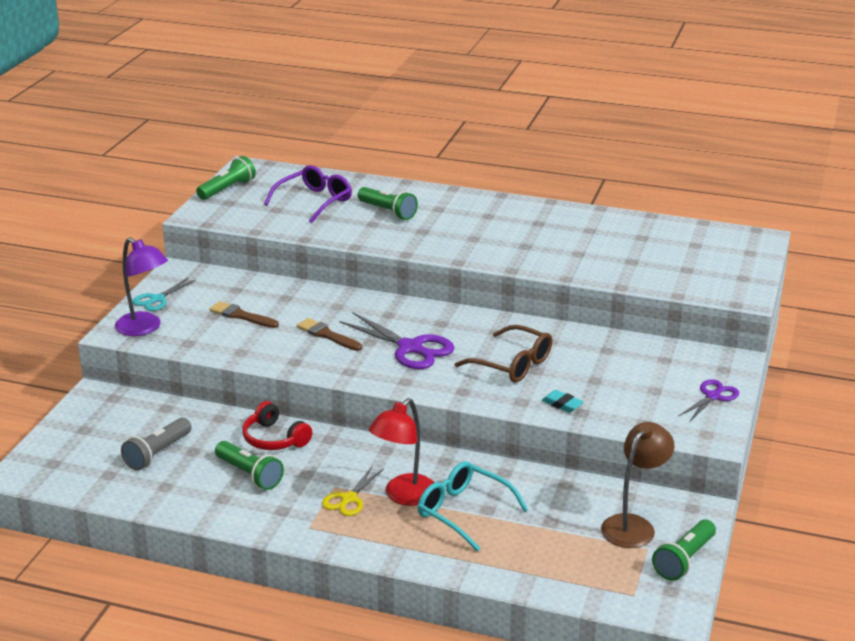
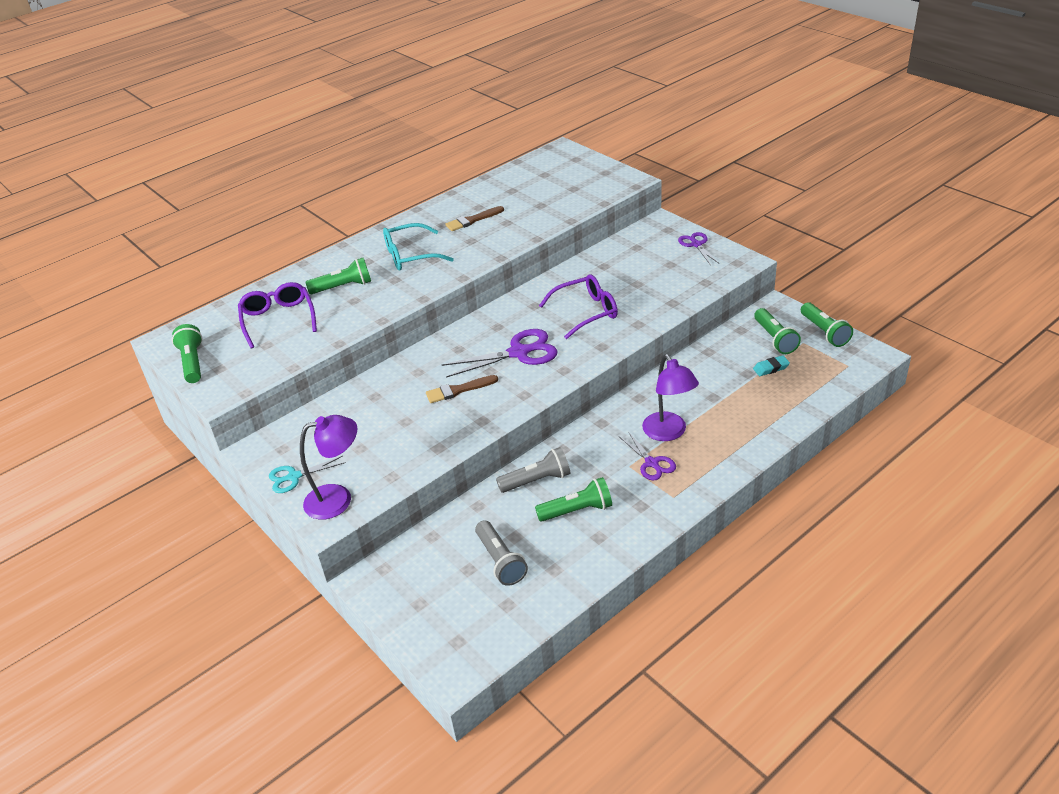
camera: 55 degrees left, 10 degrees up
turquoise scissors [133,278,196,311] -> turquoise scissors turned 90 degrees clockwise [269,456,346,493]
brown brush [209,301,279,328] -> brown brush moved to [445,206,504,231]
red headphones [242,401,312,450] -> grey flashlight [496,447,570,493]
yellow scissors [322,466,384,516] -> purple scissors [620,433,676,481]
red lamp [369,398,434,506] -> purple lamp [642,354,699,441]
turquoise glasses [418,461,529,552] -> turquoise glasses moved to [383,223,454,271]
brown glasses [454,325,552,383] -> purple glasses [539,274,618,339]
turquoise eraser [542,390,584,413] -> turquoise eraser moved to [753,355,790,376]
brown lamp [601,422,675,548] -> green flashlight [754,308,801,354]

